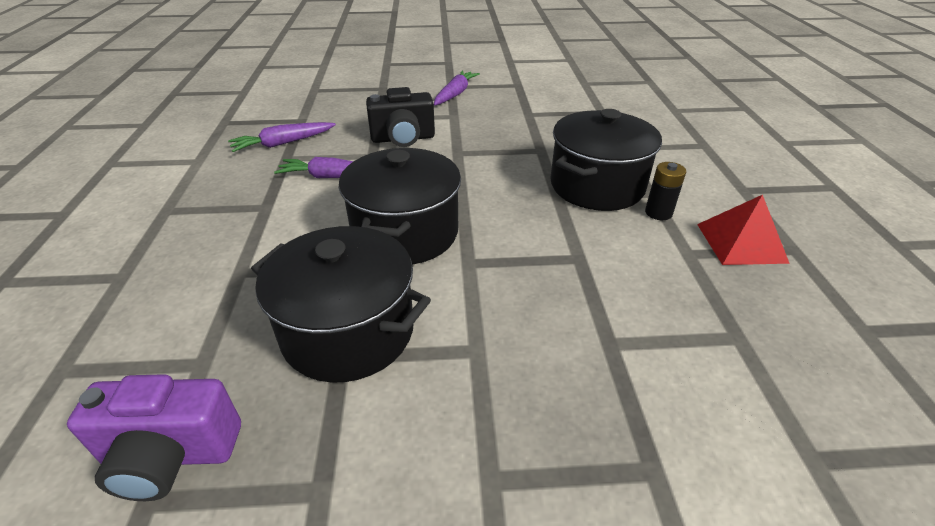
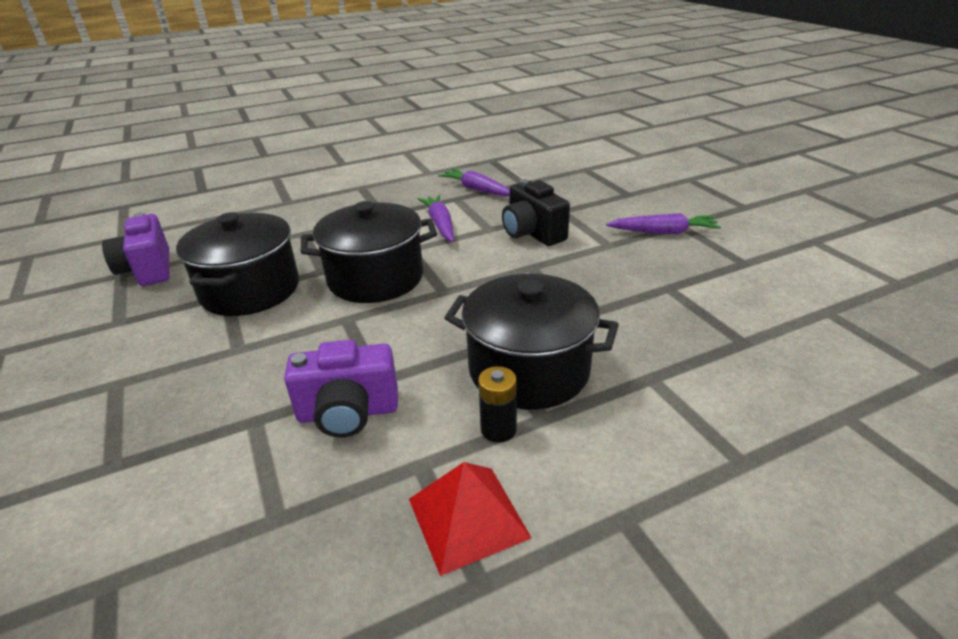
camera: 70 degrees right, 5 degrees down
none -> purple camera [284,340,398,438]

